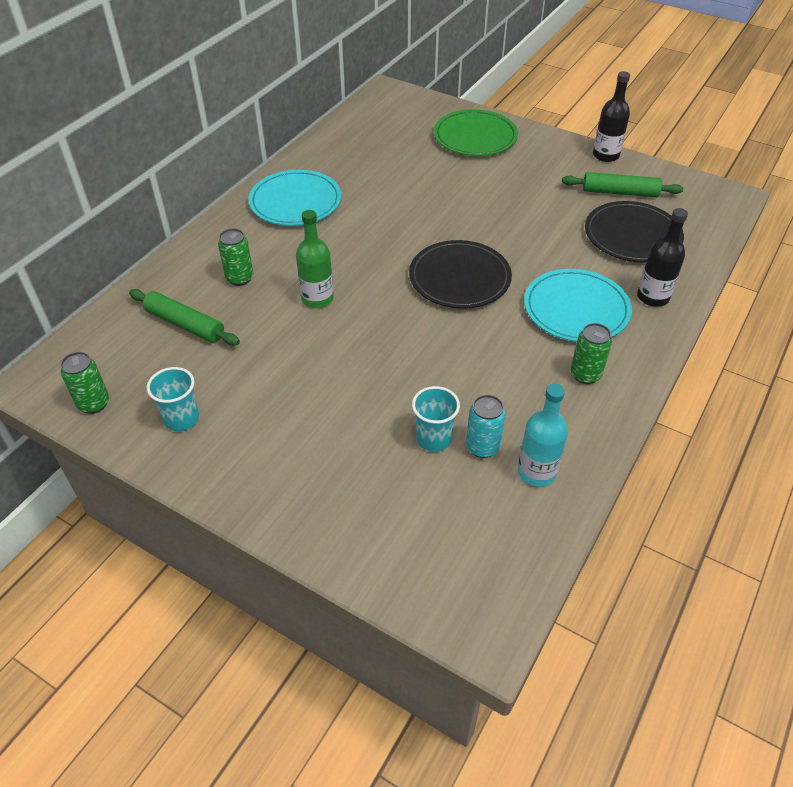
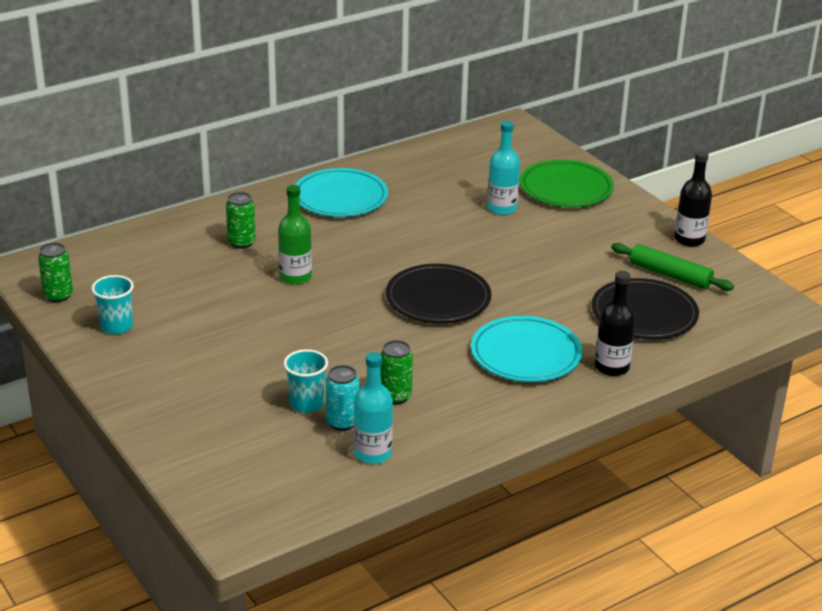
camera: 25 degrees right, 15 degrees down
green rolling pin [129,289,240,345] -> none
green can [571,323,612,384] -> green can moved to [381,340,413,405]
none -> turquoise bottle [487,121,520,215]

